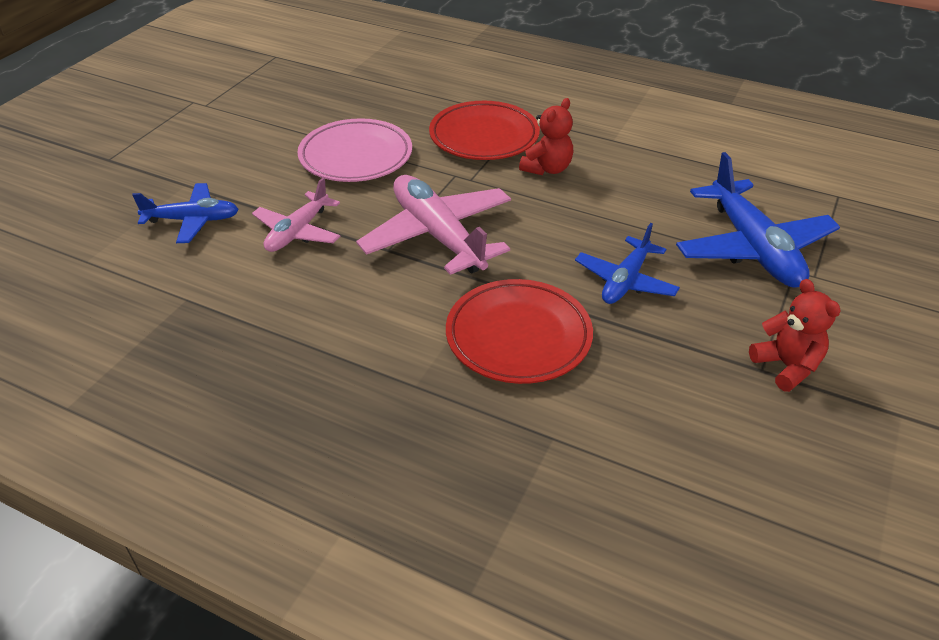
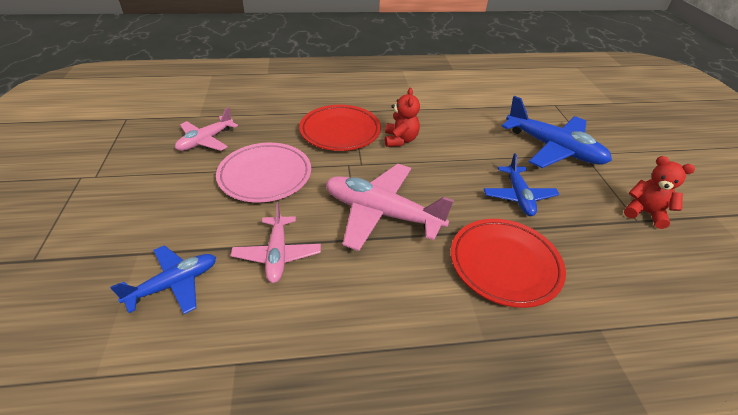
camera: 35 degrees left, 0 degrees up
none -> pink plane [175,107,238,151]

